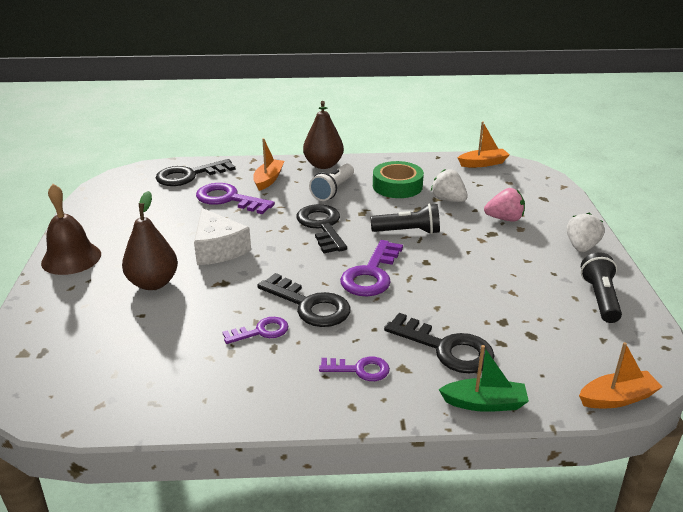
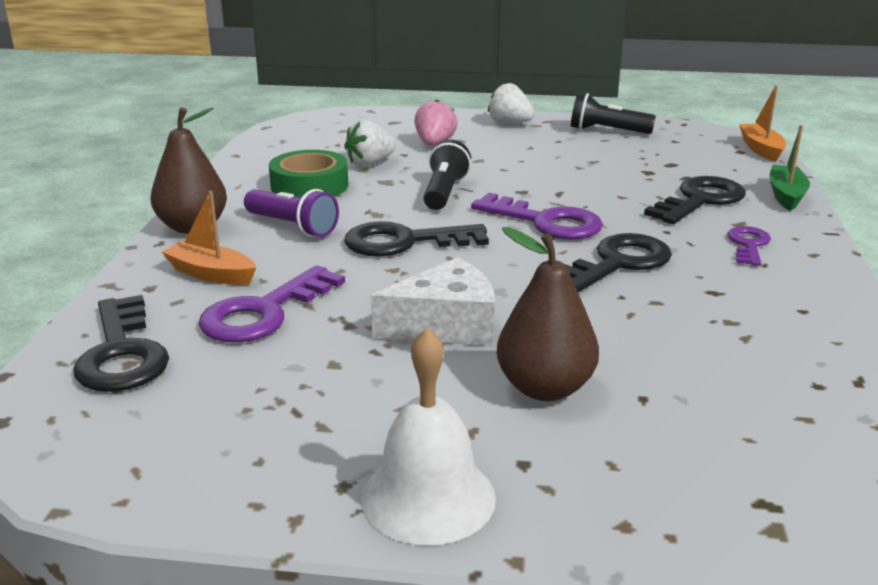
camera: 80 degrees left, 5 degrees down
brown bell [41,184,101,275] -> white bell [361,327,496,546]
purple key [222,317,288,344] -> none
white flashlight [309,164,354,201] -> purple flashlight [244,189,339,237]
orange boat [458,121,509,167] -> none

